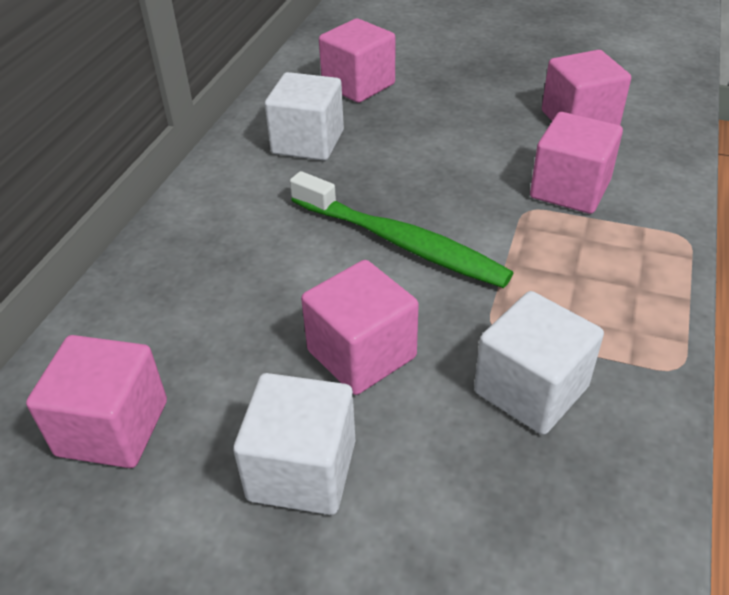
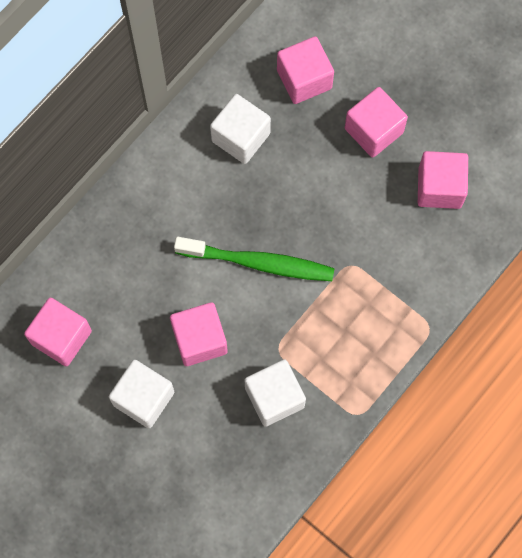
camera: 20 degrees right, 30 degrees up
green toothbrush [290,171,513,288] -> green toothbrush turned 45 degrees counterclockwise [174,237,335,281]
pink cube [530,112,623,214] -> pink cube moved to [345,87,408,158]

